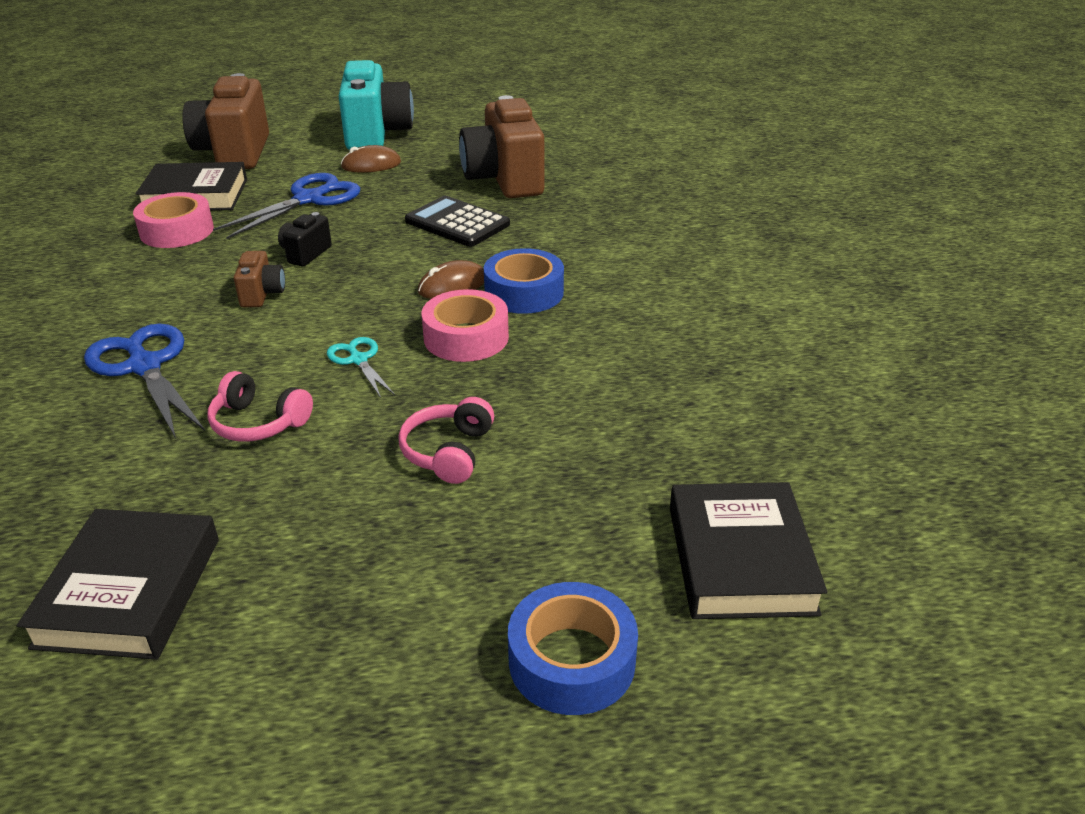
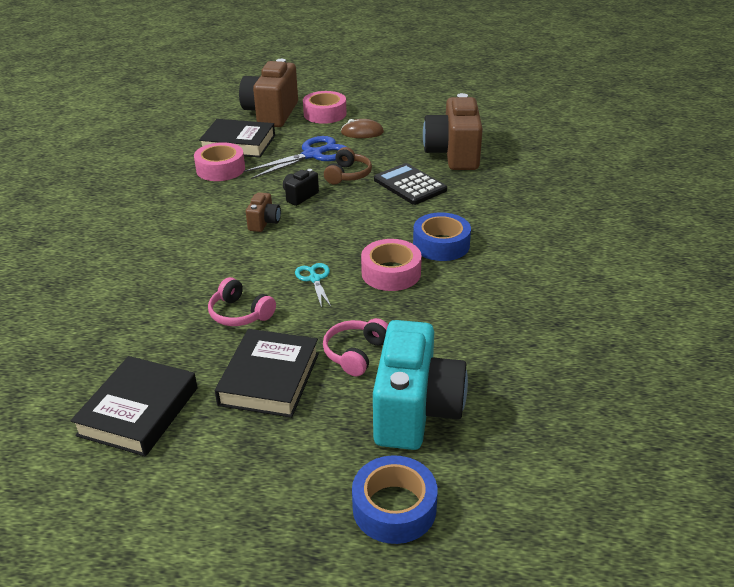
camera: 15 degrees right, 0 degrees up
blue scissors [84,324,205,438] -> none
turquoise camera [339,60,414,150] -> turquoise camera moved to [373,320,468,450]
brown mouse [418,260,484,299] -> none
black book [670,482,827,619] -> black book moved to [215,329,319,418]
none -> pink tape [303,91,347,124]
none -> brown headphones [324,147,372,184]

